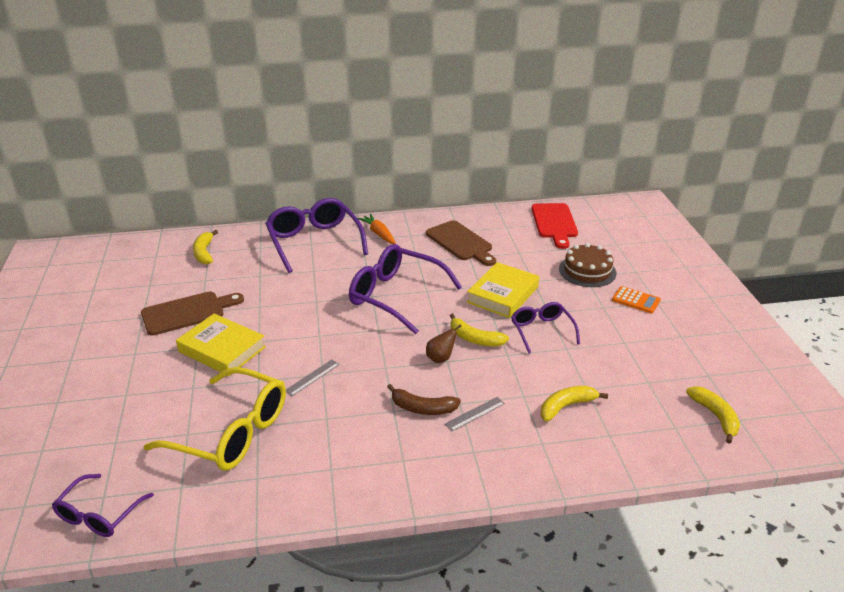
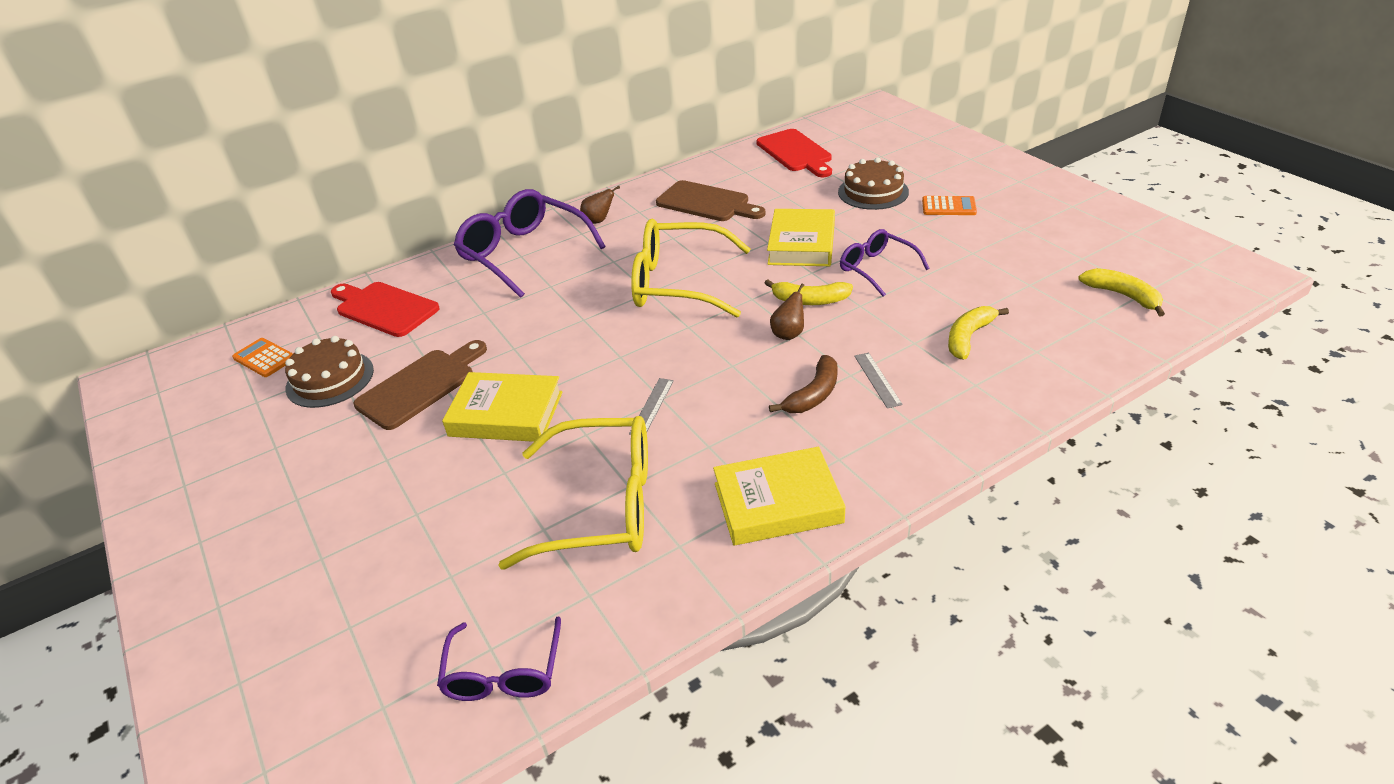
camera: 20 degrees left, 5 degrees up
yellow banana [193,230,218,264] -> red cutting board [331,282,440,337]
purple glasses [349,244,462,334] -> yellow glasses [631,219,751,317]
orange carrot [357,214,396,244] -> brown pear [580,186,620,224]
brown banana [387,384,461,415] -> brown banana turned 45 degrees counterclockwise [769,355,838,413]
grey ruler [445,397,505,431] -> grey ruler turned 45 degrees counterclockwise [854,353,903,408]
none -> orange calculator [232,338,293,377]
none -> brown cake [285,336,374,408]
none -> yellow book [713,447,846,545]

